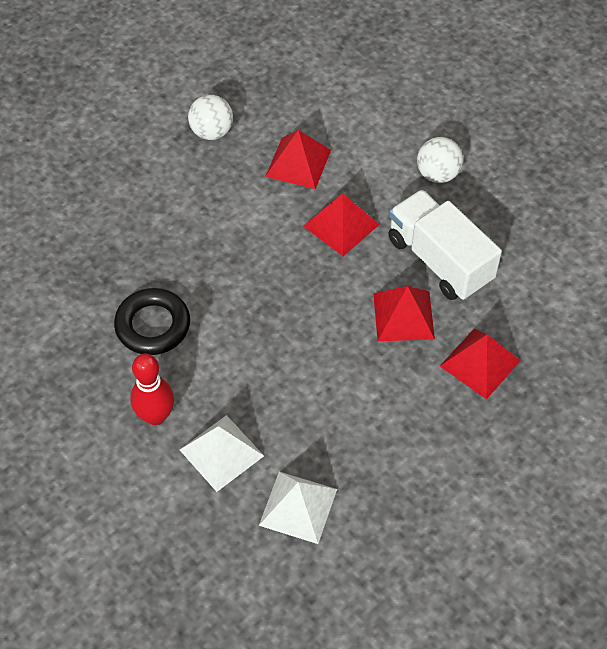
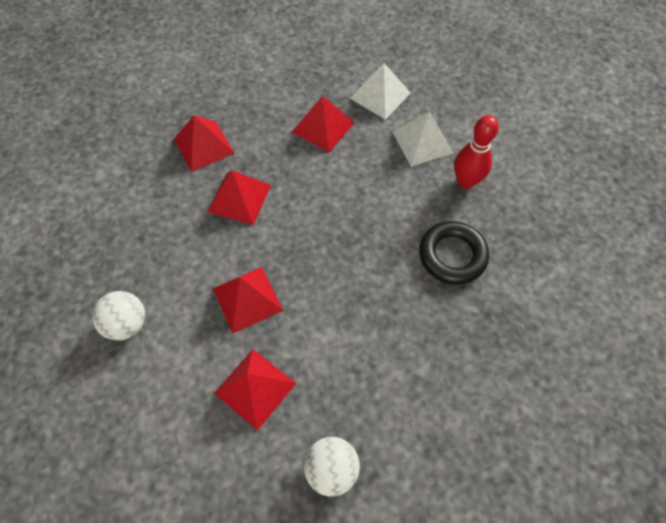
camera: 160 degrees left, 5 degrees up
white truck [388,190,502,300] -> none
none -> red pyramid [292,96,354,152]

